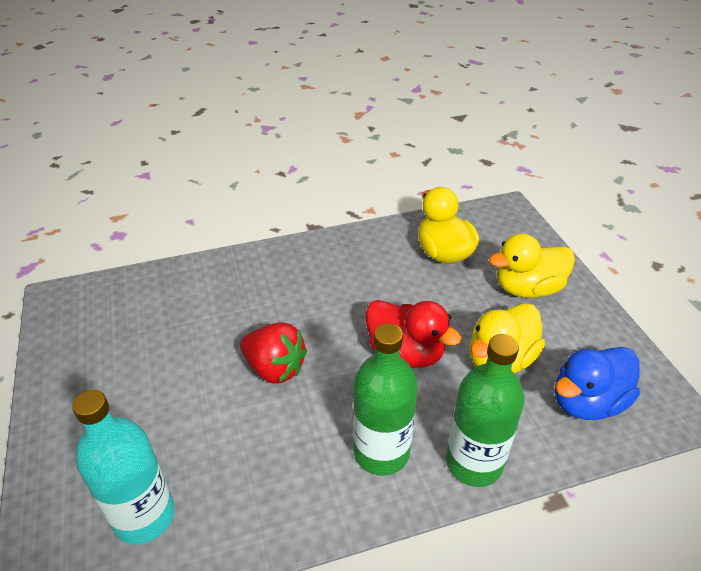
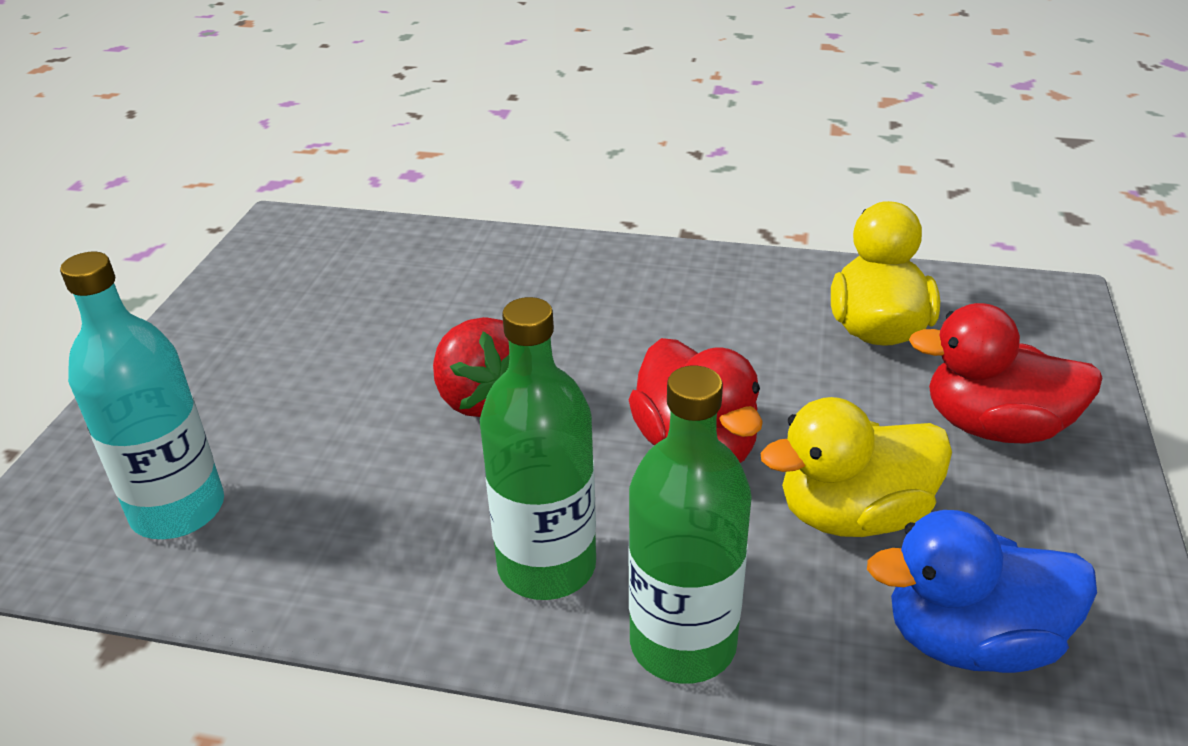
camera: 30 degrees right, 5 degrees down
yellow duck [489,233,575,298] -> red duck [909,303,1102,444]

